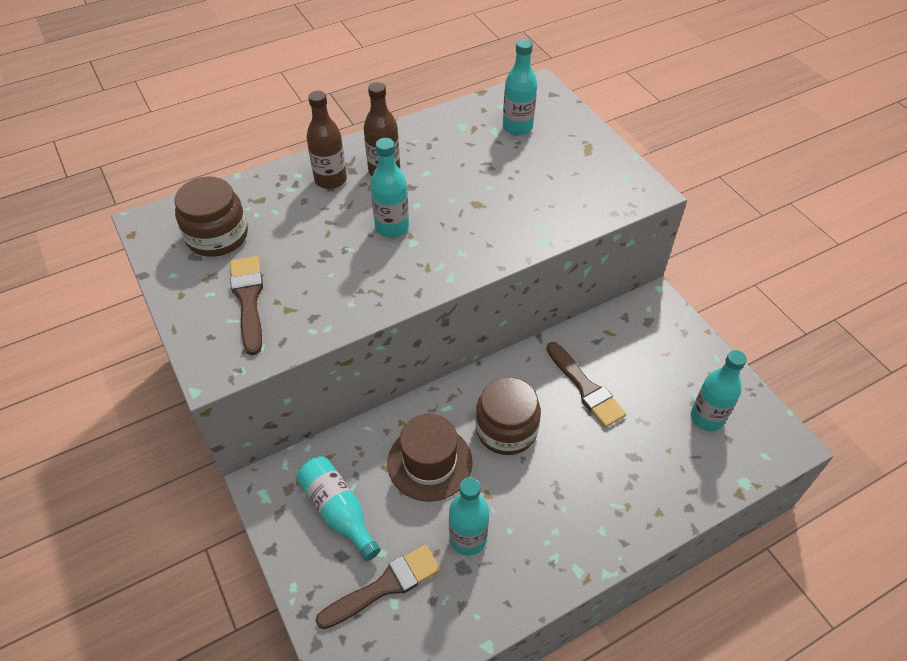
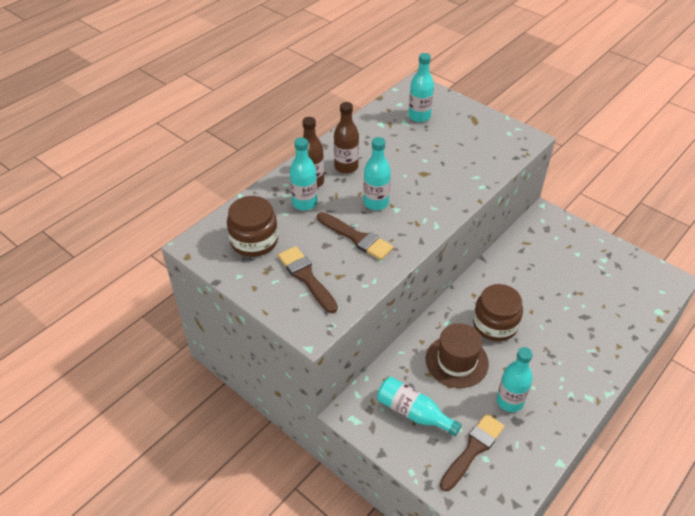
camera: 20 degrees left, 5 degrees down
brown brush [546,342,626,428] -> brown brush moved to [317,212,393,260]
turquoise bottle [691,350,747,431] -> turquoise bottle moved to [290,137,317,211]

